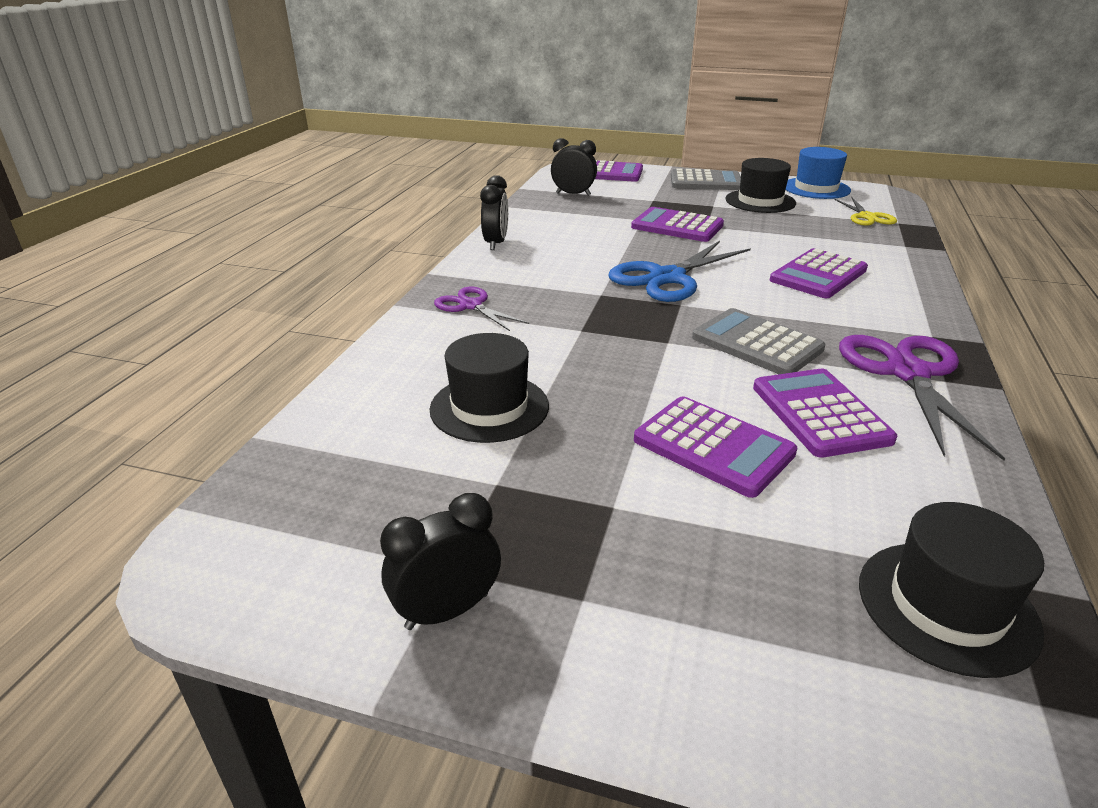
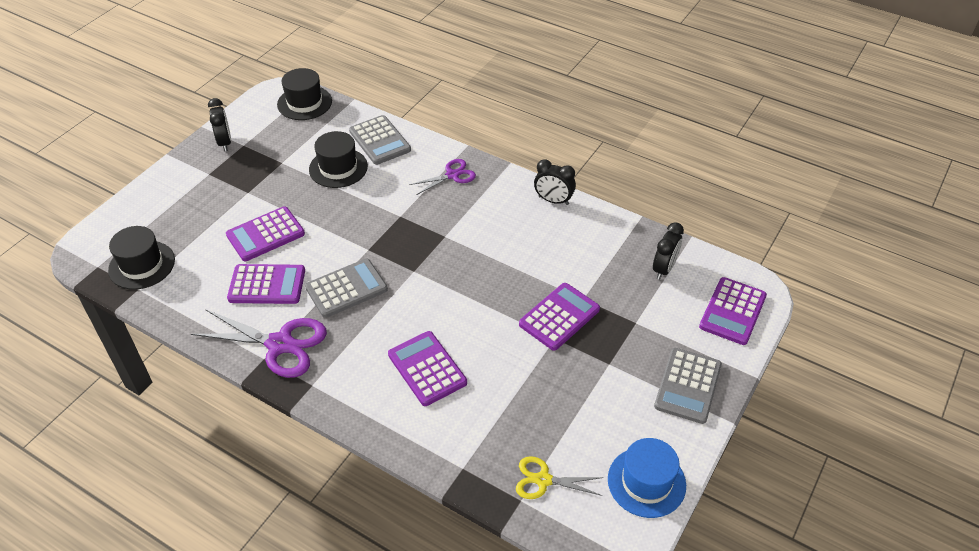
camera: 105 degrees right, 15 degrees up
blue scissors [608,241,751,302] -> none
black hat [725,158,796,213] -> black hat moved to [277,68,332,120]
none -> grey calculator [349,115,411,165]

